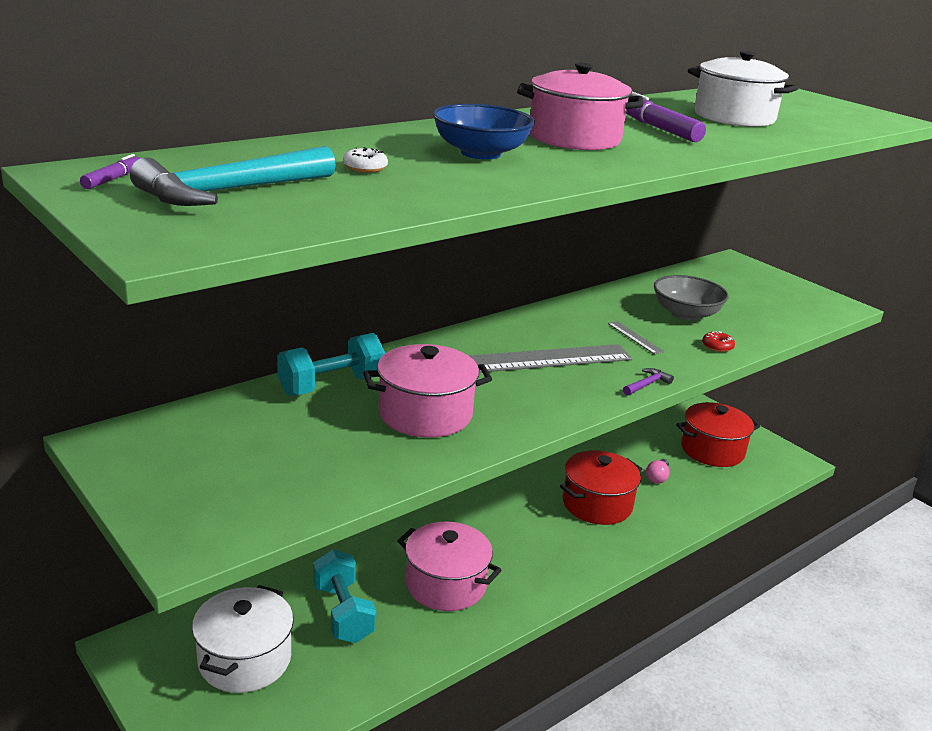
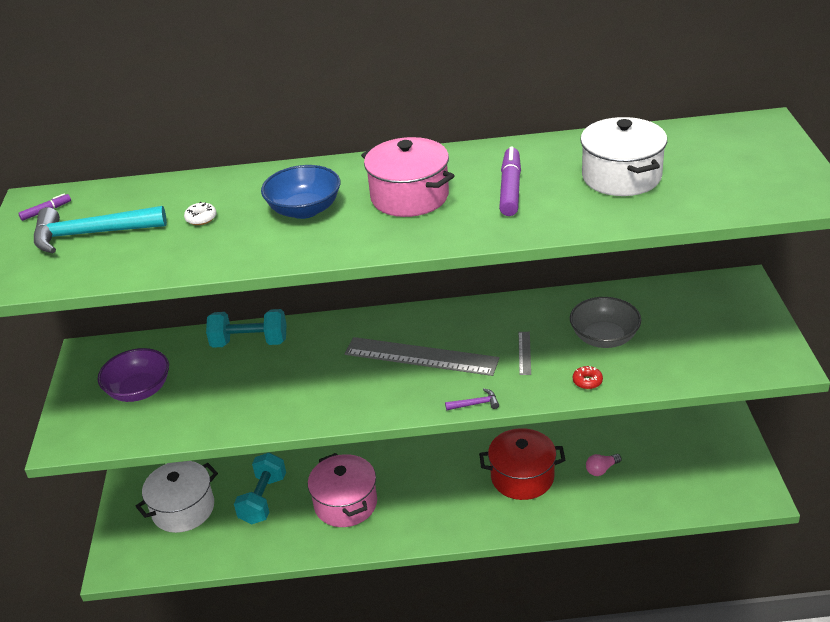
camera: 40 degrees right, 10 degrees up
pink pot [363,344,492,438] -> none
red pot [676,402,760,467] -> none
none -> purple bowl [97,348,169,402]

